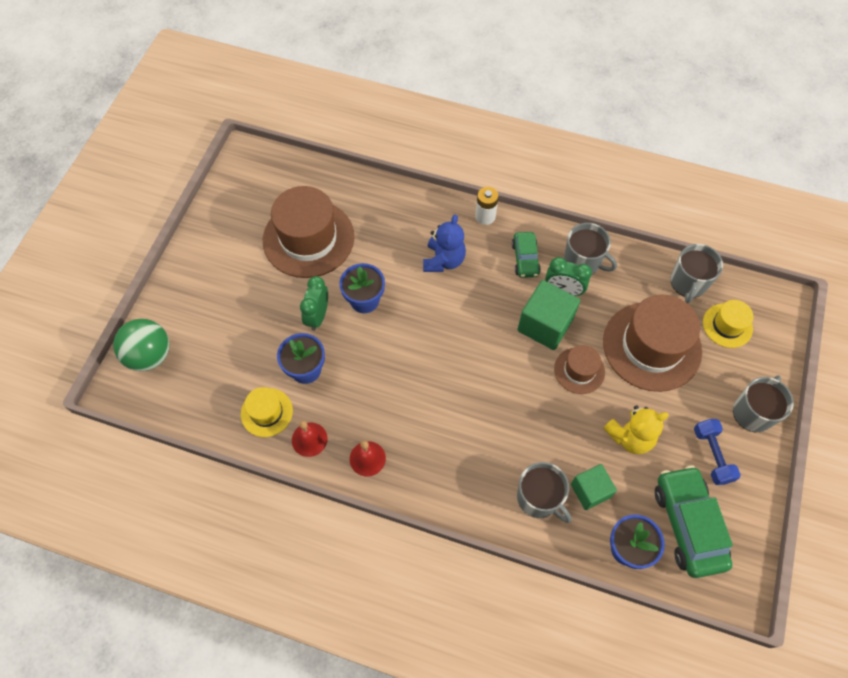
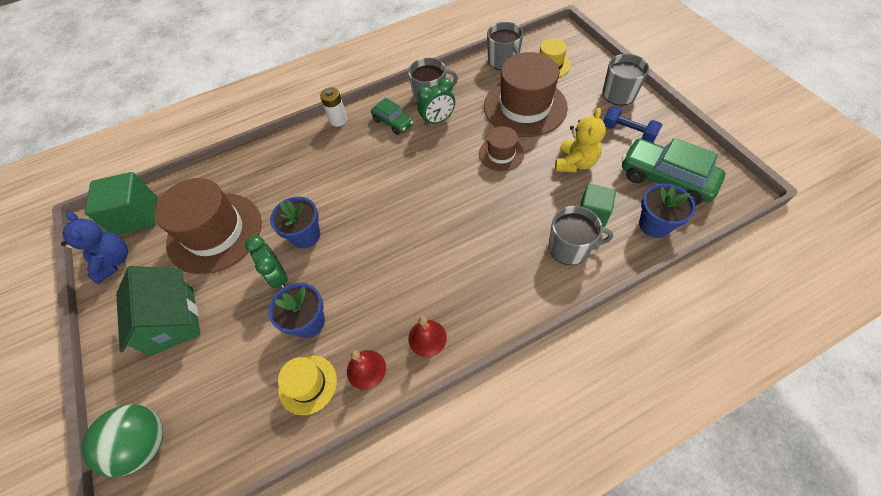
camera: 40 degrees left, 5 degrees down
blue teddy bear [423,215,466,272] -> blue teddy bear moved to [61,212,128,284]
green cube [517,280,580,350] -> green cube moved to [85,172,157,235]
none -> green house [116,266,201,356]

